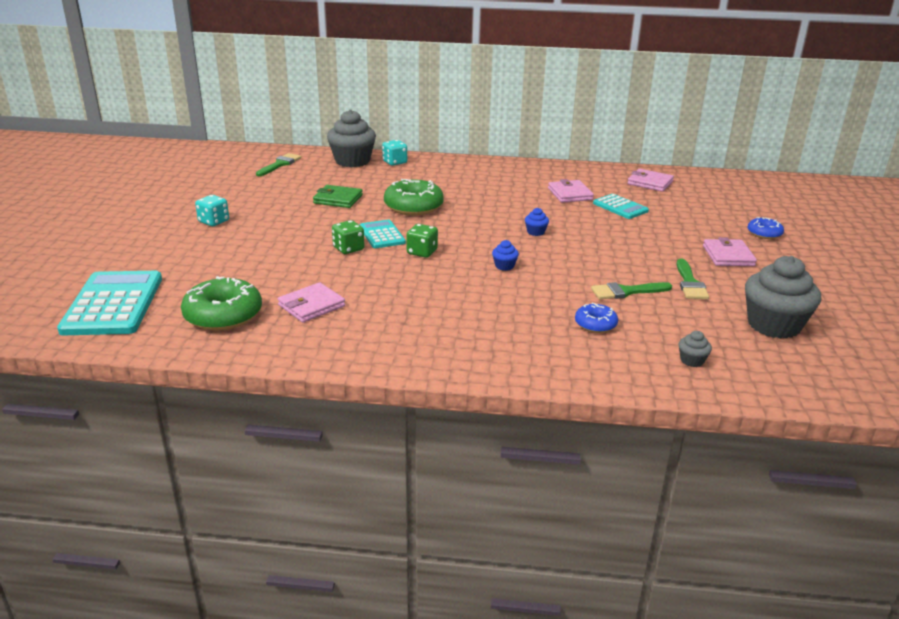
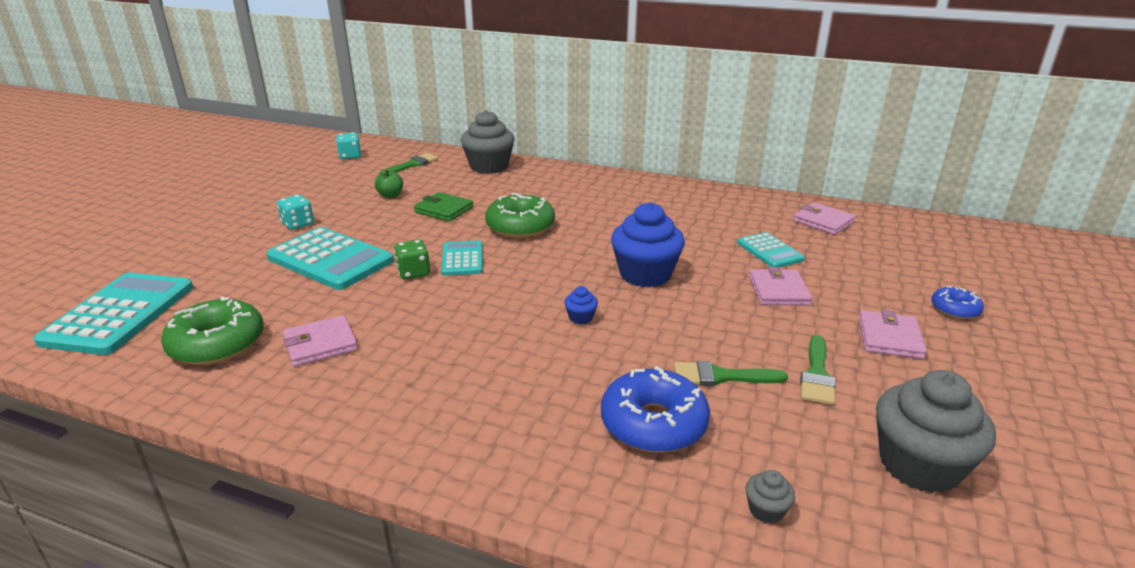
camera: 15 degrees right, 0 degrees up
turquoise dice [382,140,407,166] -> turquoise dice moved to [336,133,361,159]
green dice [406,224,438,258] -> none
blue cupcake [525,208,549,236] -> blue cupcake [611,202,685,287], size x2.38
pink wallet [548,179,594,203] -> pink wallet moved to [749,267,812,305]
blue donut [575,303,618,333] -> blue donut [601,366,710,453], size x1.83
none -> turquoise calculator [266,227,394,290]
none -> green apple [375,169,403,198]

